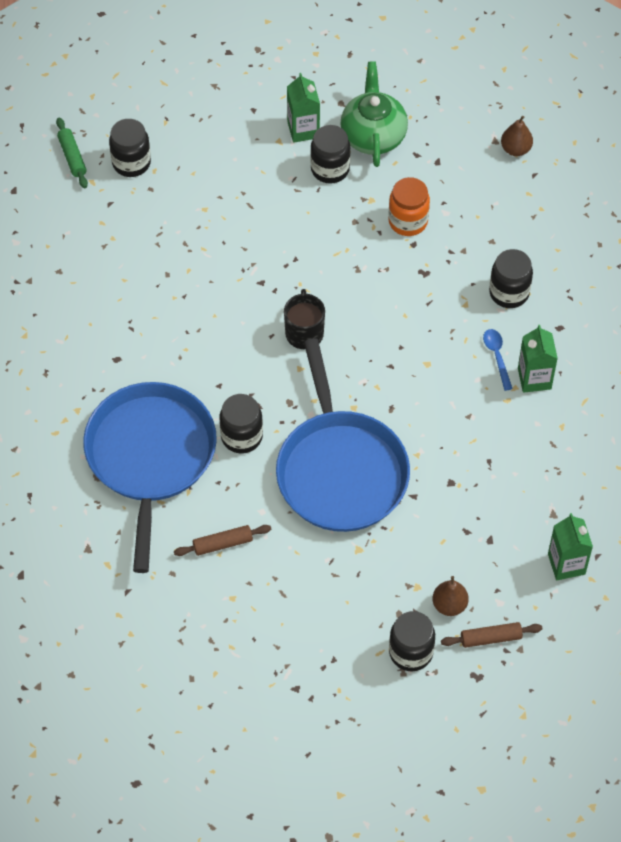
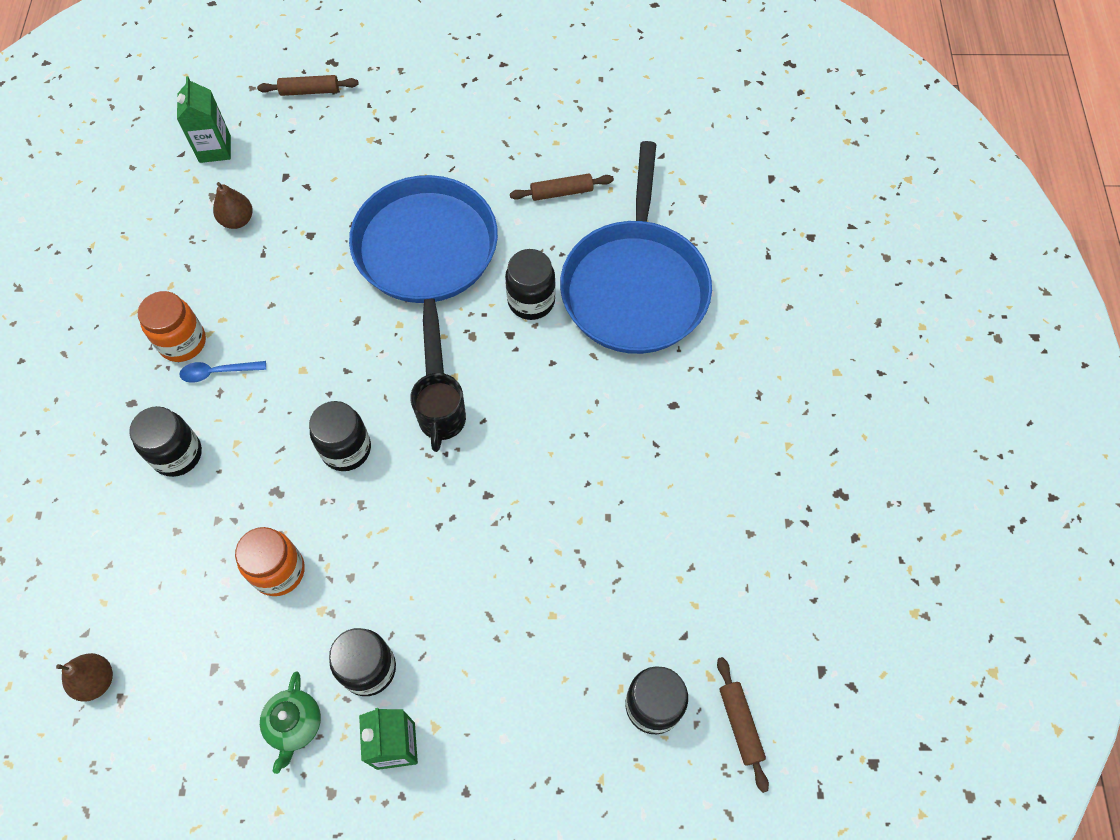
camera: 175 degrees left, 5 degrees up
green rolling pin [56,117,88,188] -> brown rolling pin [717,657,769,793]
green teapot [340,62,408,167] -> green teapot [260,672,321,774], size x0.59
black jar [389,611,435,671] -> black jar moved to [309,401,371,471]
brown pear [432,576,469,616] -> brown pear moved to [213,182,253,229]
blue spoon [483,329,513,391] -> blue spoon turned 90 degrees clockwise [179,361,266,383]
green carton [518,325,558,393] -> orange jar [138,291,206,362]

